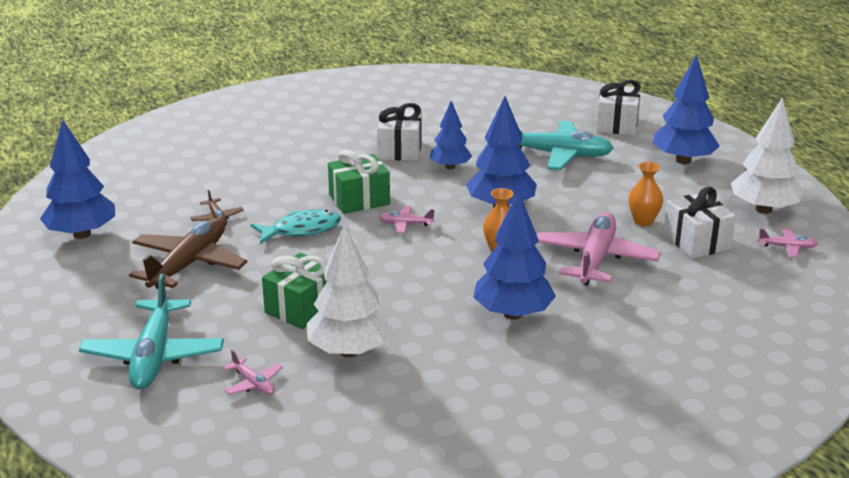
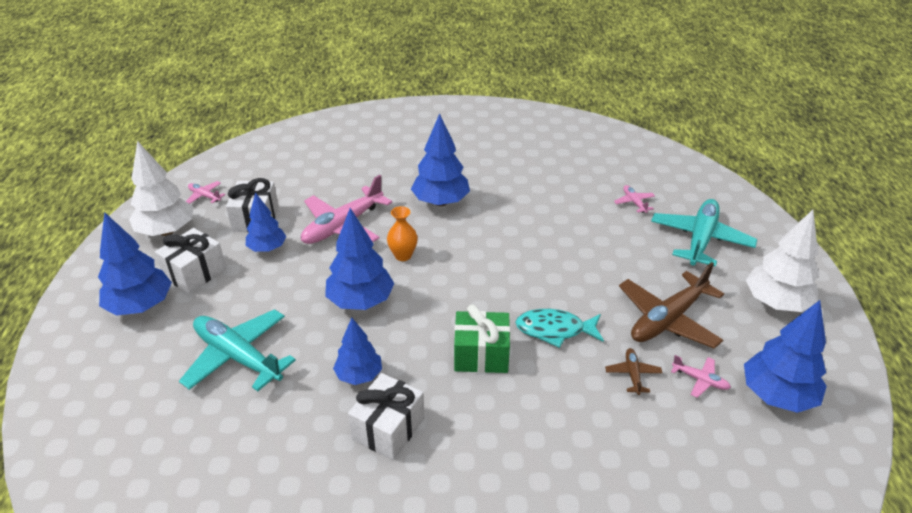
camera: 155 degrees left, 10 degrees up
green gift [262,253,327,329] -> none
white tree [307,224,392,357] -> white tree moved to [746,210,820,312]
pink plane [379,206,435,233] -> pink plane moved to [671,355,731,398]
white gift [596,80,641,135] -> white gift moved to [155,228,227,294]
orange vase [628,162,663,226] -> blue tree [246,192,287,252]

